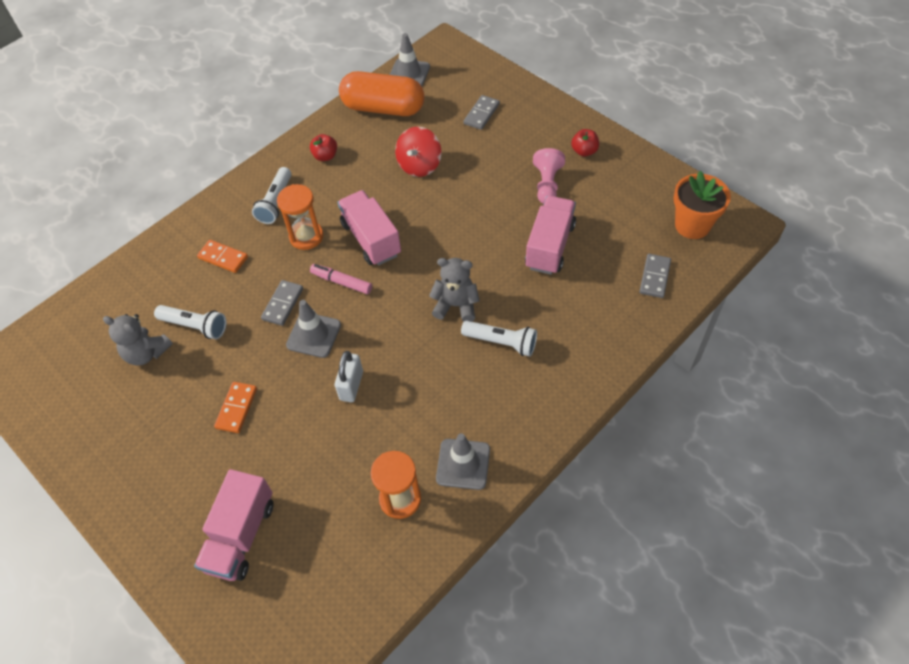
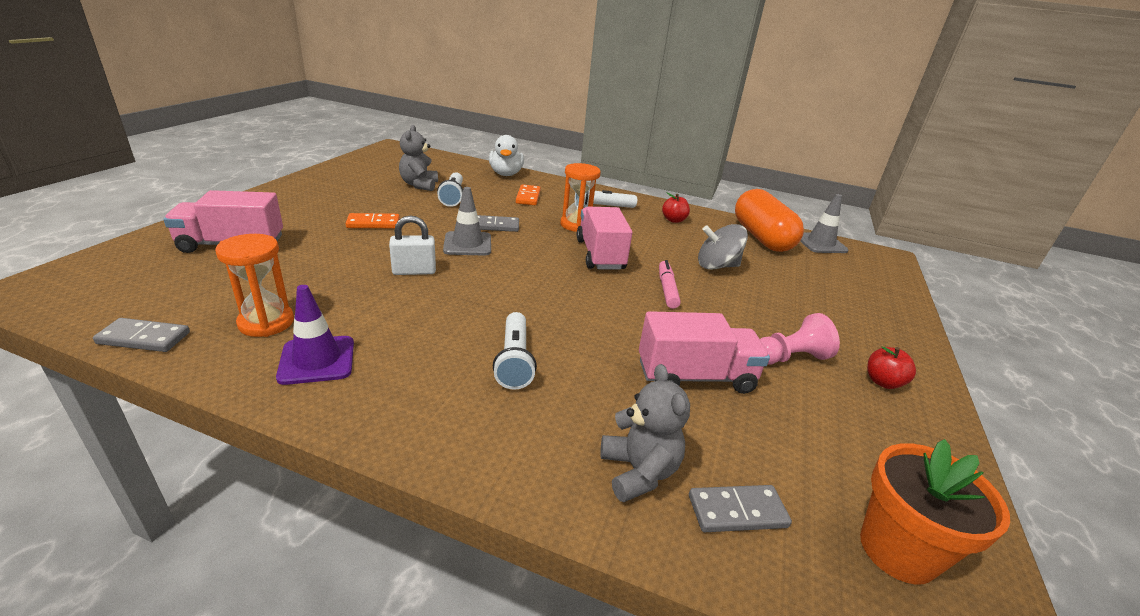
camera: 60 degrees right, 25 degrees down
pink marker [310,264,372,294] -> pink marker moved to [659,260,681,309]
pink truck [337,190,401,266] -> pink truck turned 45 degrees counterclockwise [576,207,633,270]
red spinning top [395,127,442,177] -> grey spinning top [698,224,748,270]
grey teddy bear [429,258,480,322] -> grey teddy bear moved to [601,364,690,503]
grey traffic cone [436,433,490,490] -> purple traffic cone [276,285,354,385]
grey domino [464,95,500,130] -> grey domino moved to [93,318,190,352]
none -> white duck [489,135,524,176]

